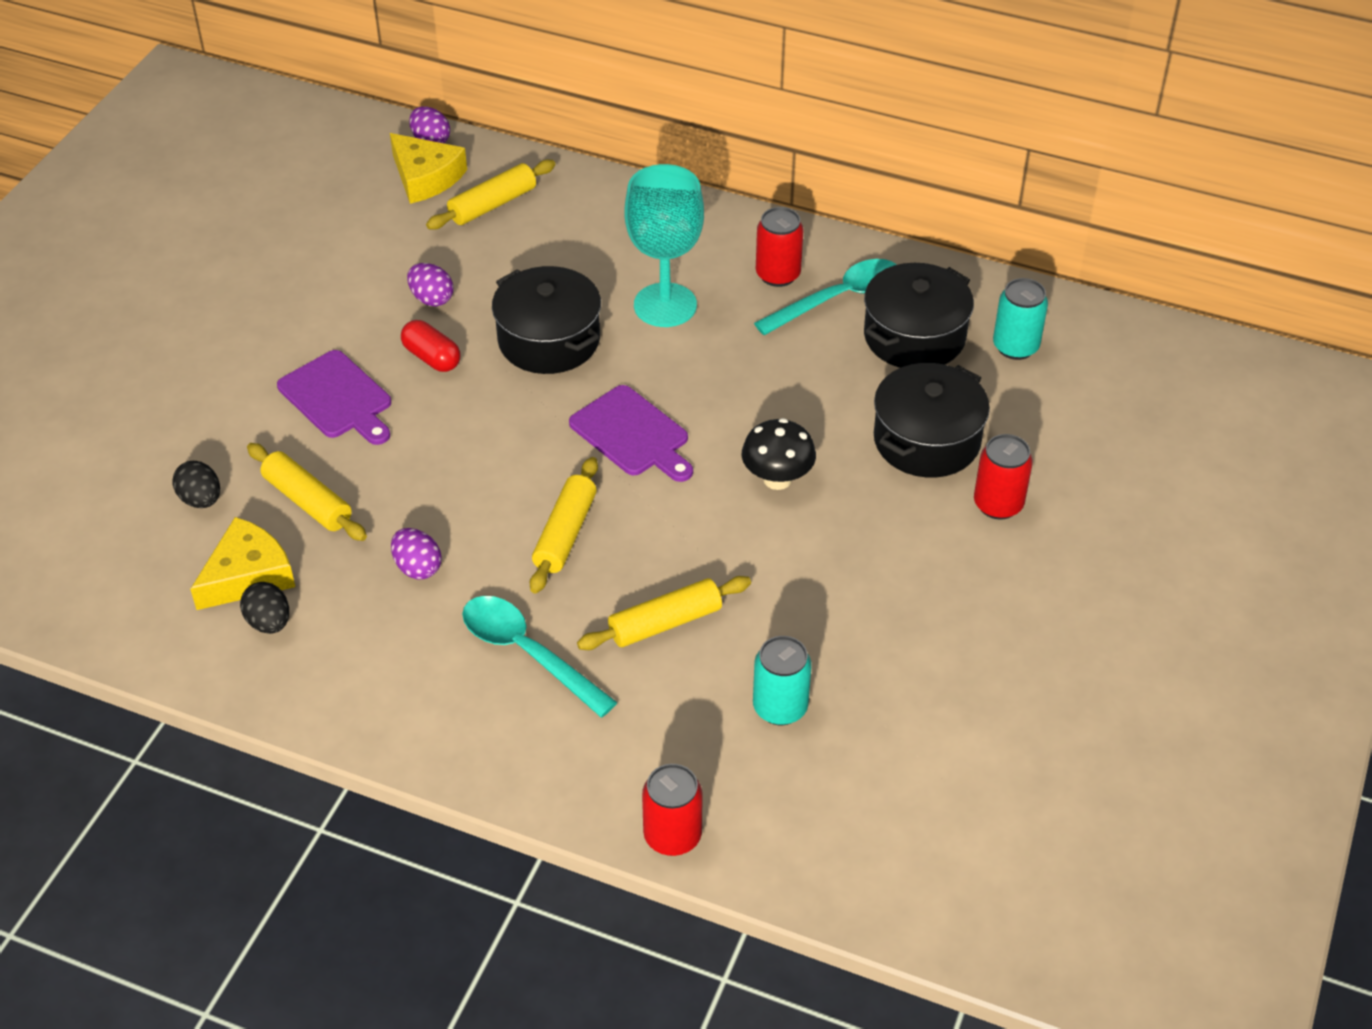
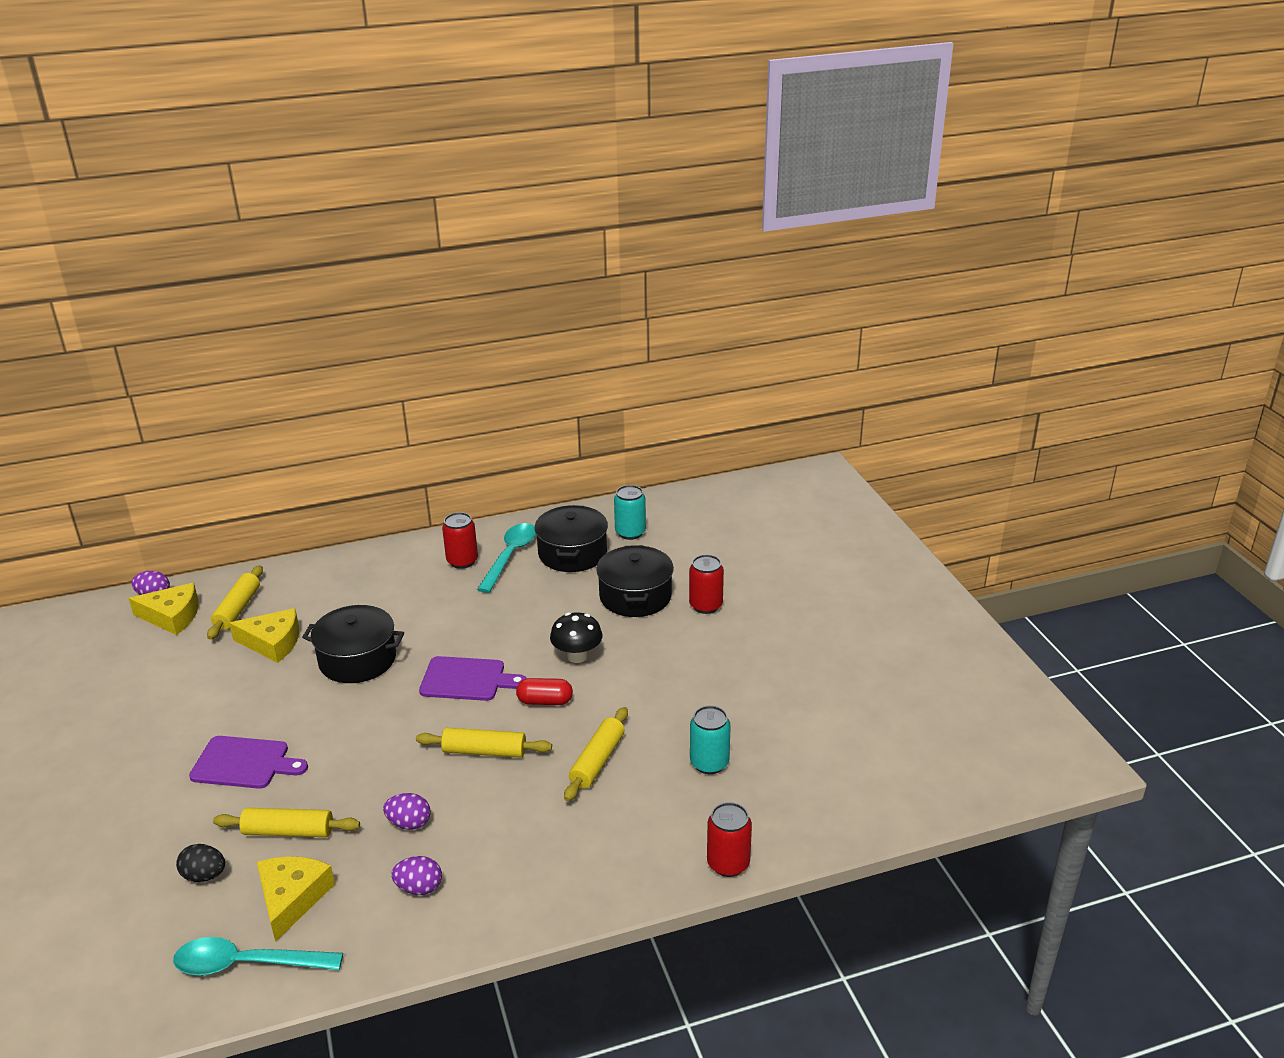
camera: 40 degrees left, 15 degrees down
black egg [240,582,289,634] -> none
red capsule [401,320,461,372] -> red capsule moved to [516,678,573,705]
purple egg [407,263,453,307] -> purple egg moved to [391,856,442,895]
turquoise spoon [462,596,617,717] -> turquoise spoon moved to [173,937,343,975]
yellow rolling pin [530,457,598,594] -> yellow rolling pin turned 60 degrees counterclockwise [416,728,552,758]
turquoise goblet [624,164,704,327] -> none
none -> yellow cheese [229,608,299,663]

